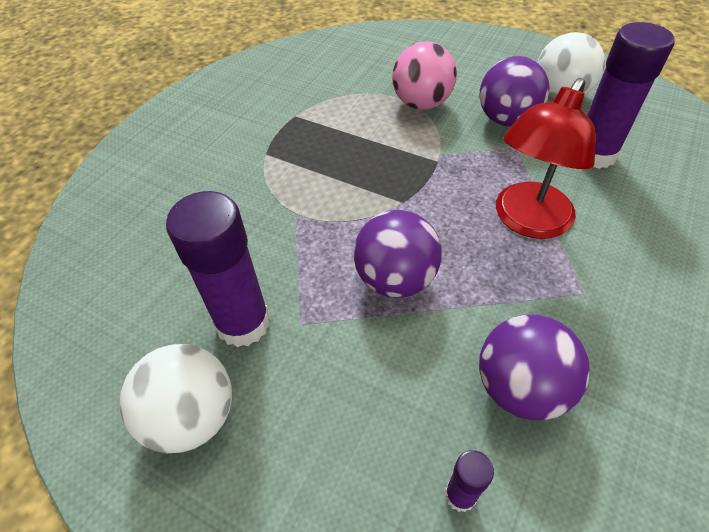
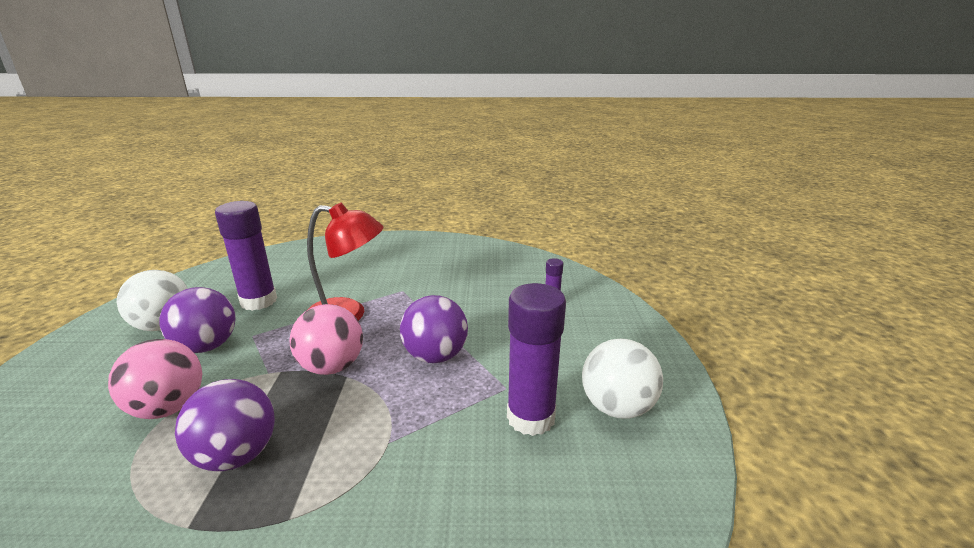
camera: 120 degrees left, 25 degrees down
purple ball [479,315,590,420] -> purple ball moved to [175,379,275,471]
none -> pink ball [289,304,363,375]

